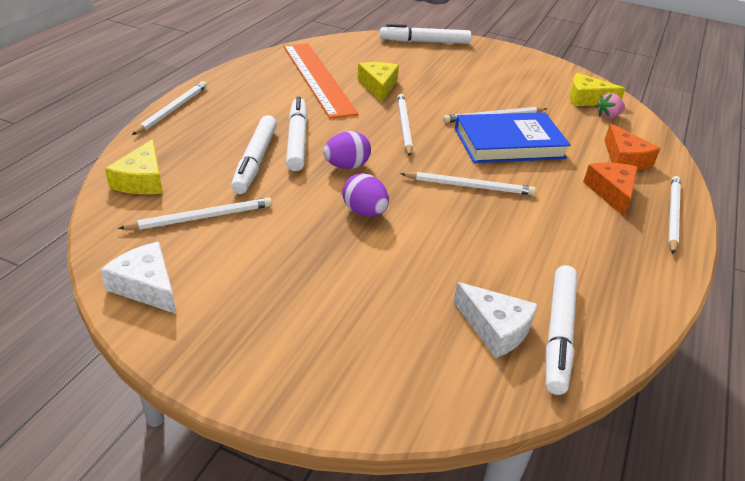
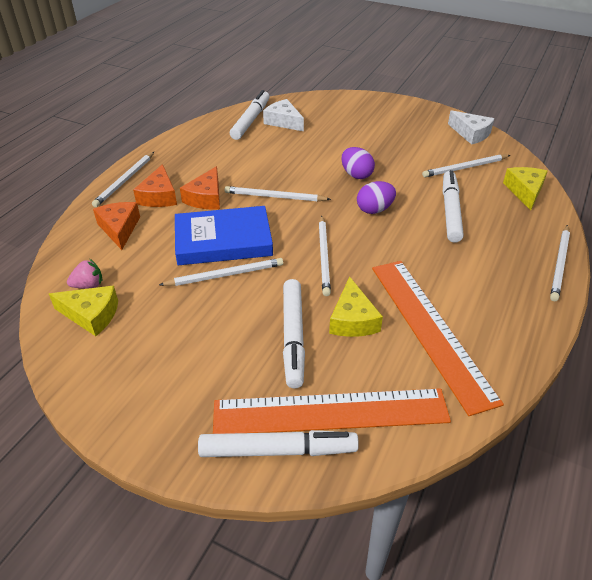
camera: 175 degrees left, 5 degrees up
white marker [286,96,308,171] -> white marker moved to [283,279,305,388]
none -> orange cheese [180,166,220,210]
none -> orange ruler [213,388,451,434]

